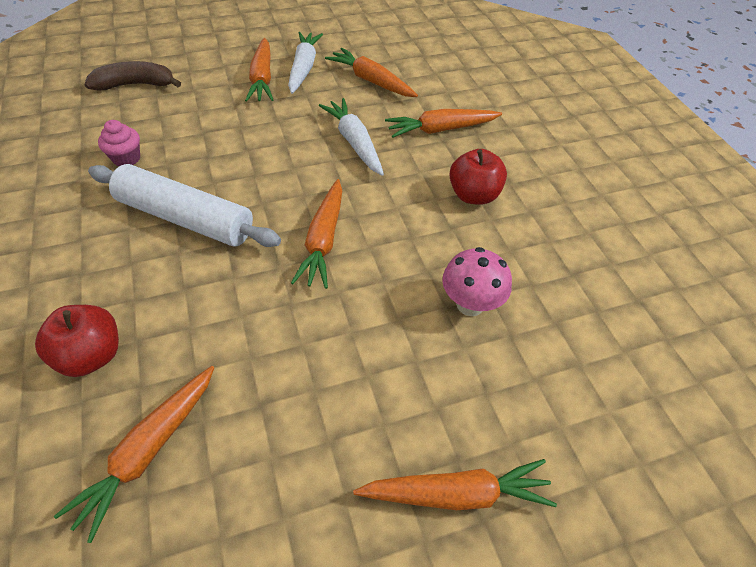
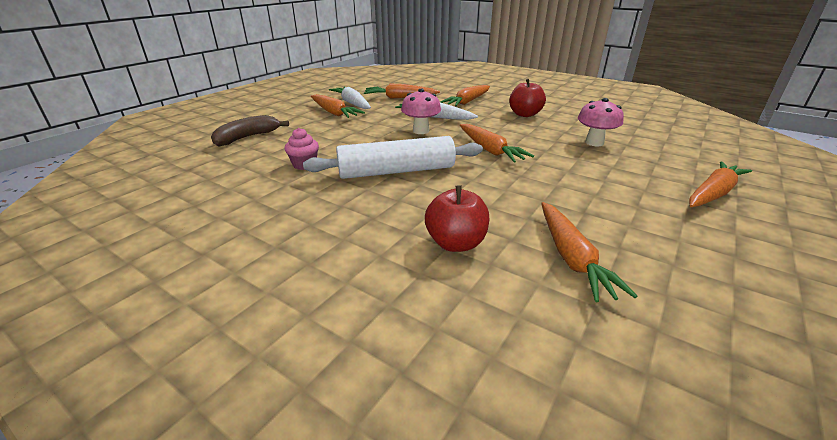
camera: 35 degrees left, 20 degrees down
none -> pink mushroom [401,89,441,134]

